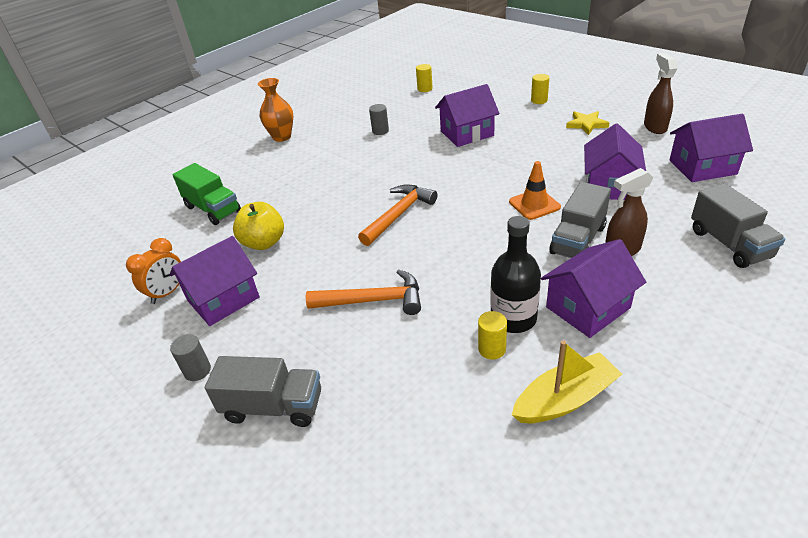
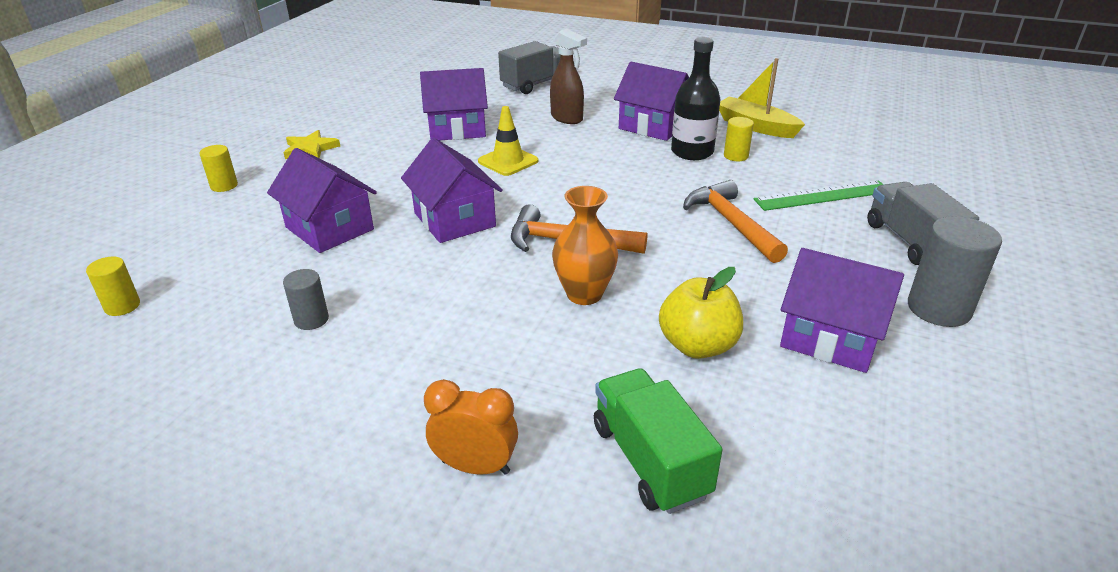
camera: 115 degrees left, 5 degrees down
orange clock [126,238,181,304] -> orange clock moved to [424,379,518,475]
grey cylinder [170,334,211,381] -> grey cylinder [908,216,1002,327], size x1.79
green truck [173,163,241,225] -> green truck turned 45 degrees counterclockwise [594,368,723,514]
orange vase [258,78,293,142] -> orange vase moved to [552,186,618,305]
orange traffic cone [509,161,561,220] -> yellow traffic cone [478,106,539,176]
grey truck [549,182,611,258] -> none
brown spray bottle [644,53,678,134] -> none
purple house [670,114,753,182] -> purple house moved to [401,138,503,243]
none -> green ruler [754,181,884,211]

